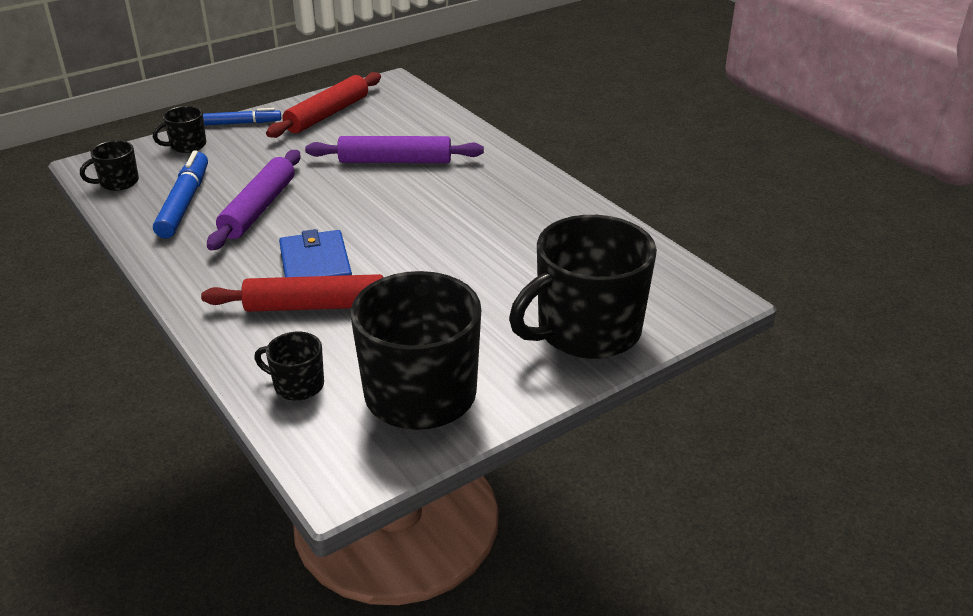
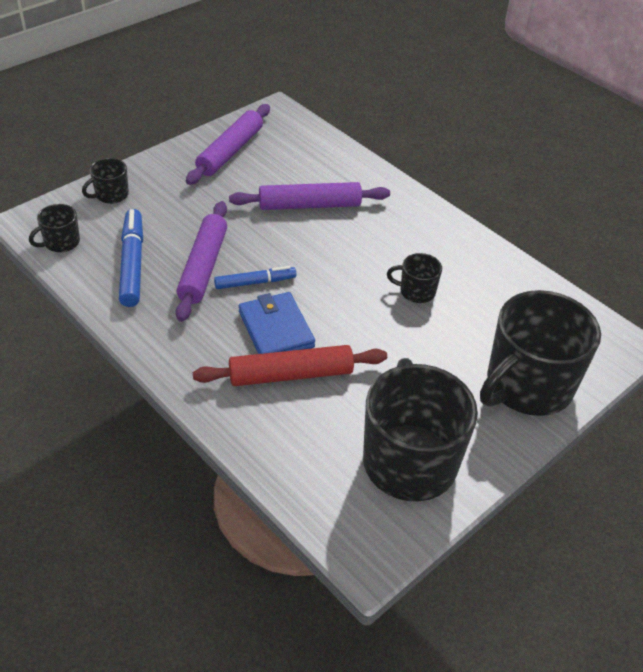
camera: 10 degrees left, 10 degrees up
blue marker [203,108,281,125] -> blue marker moved to [214,266,296,289]
black mug [254,332,324,401] -> black mug moved to [387,253,442,303]
red rolling pin [266,72,381,138] -> purple rolling pin [186,104,270,185]

